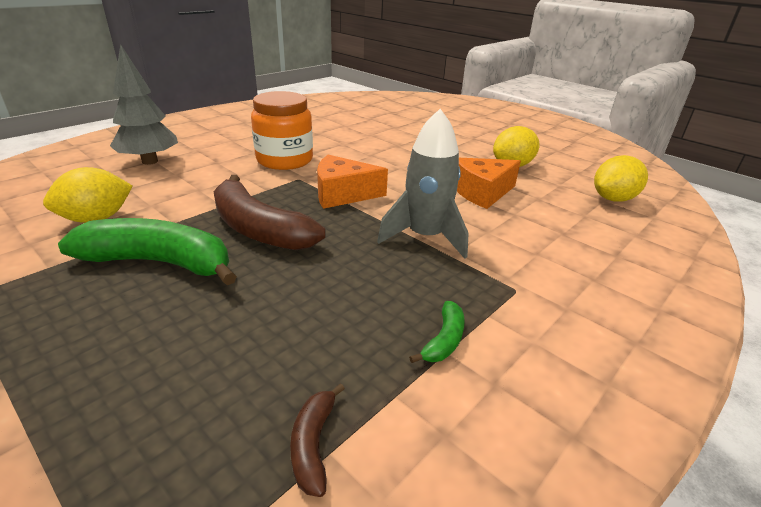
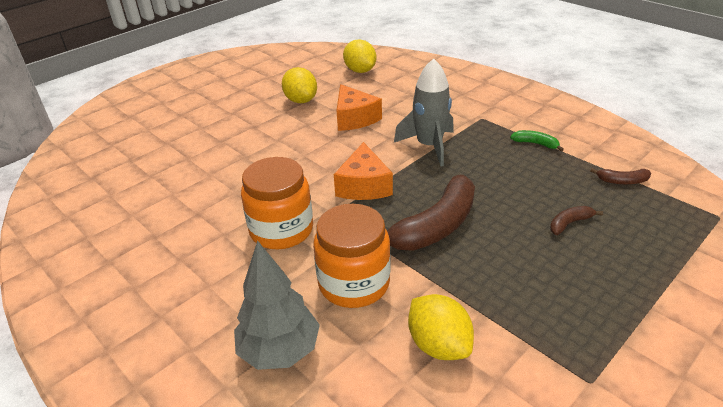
camera: 85 degrees left, 5 degrees up
green banana [58,218,237,285] -> none
none -> orange jar [313,204,391,308]
none -> brown banana [550,206,603,235]

